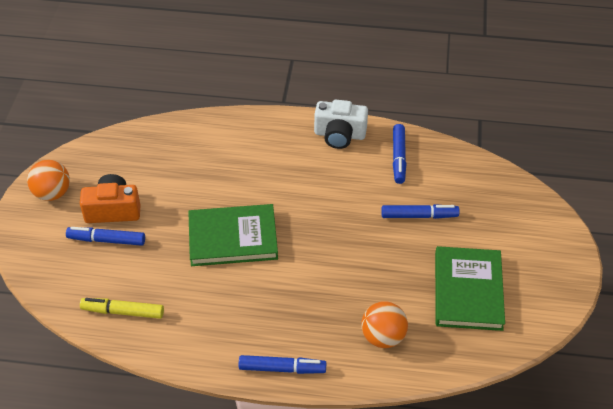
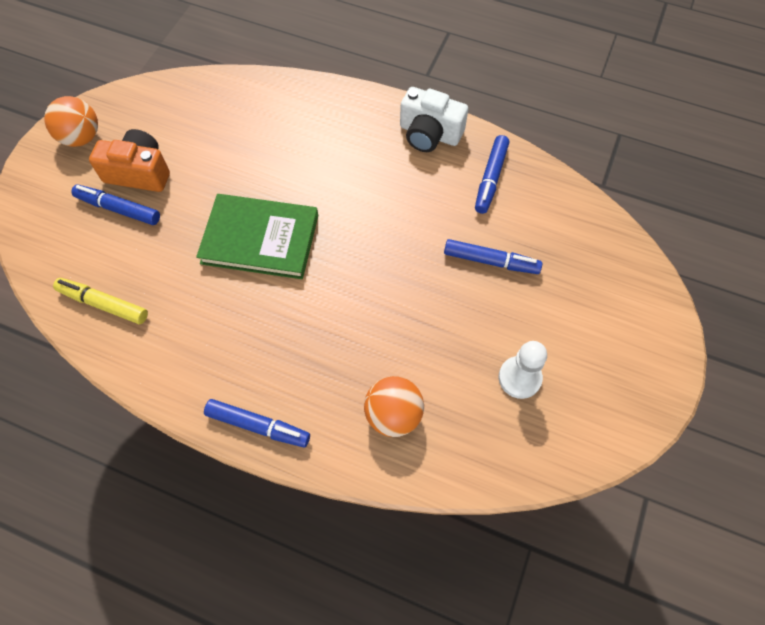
camera: 15 degrees right, 15 degrees up
green book [435,246,505,331] -> white pawn [499,341,547,399]

